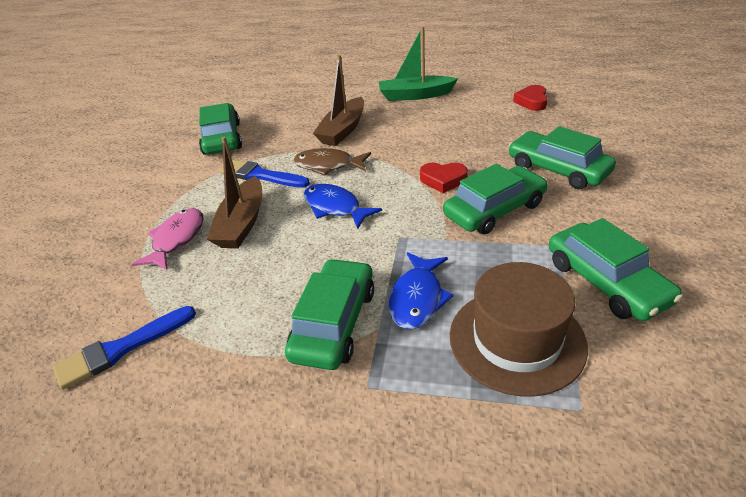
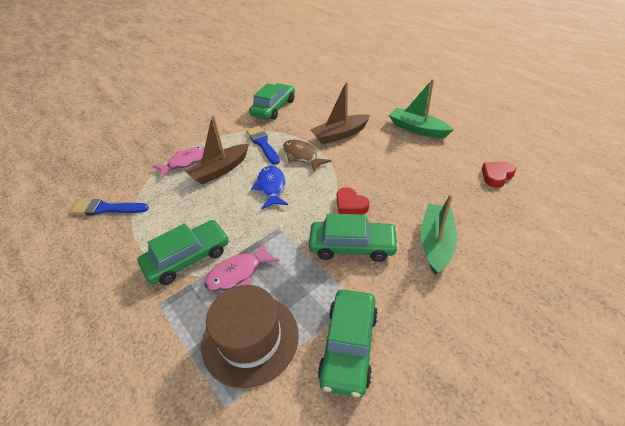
camera: 40 degrees right, 5 degrees up
blue fish [388,252,454,329] -> pink fish [204,242,279,292]
green car [508,126,616,189] -> green boat [421,194,457,275]

